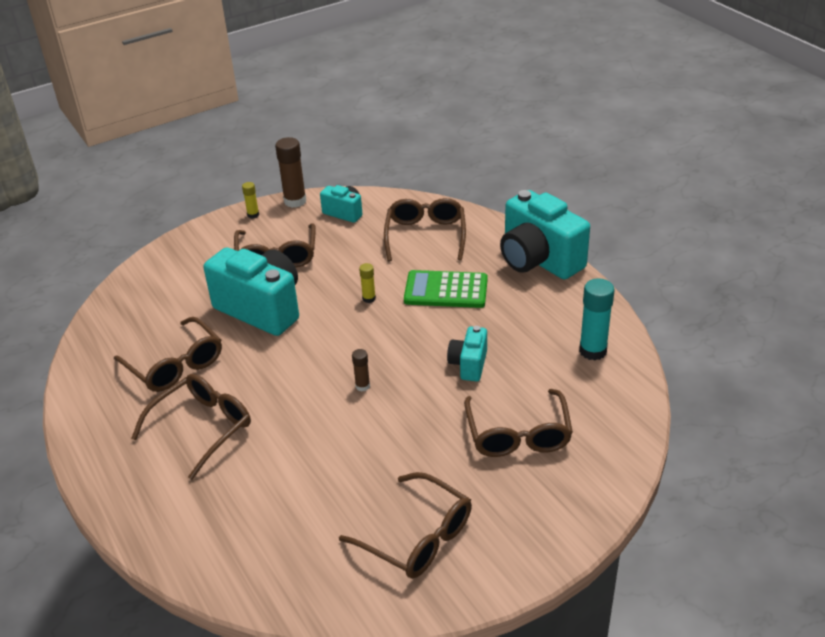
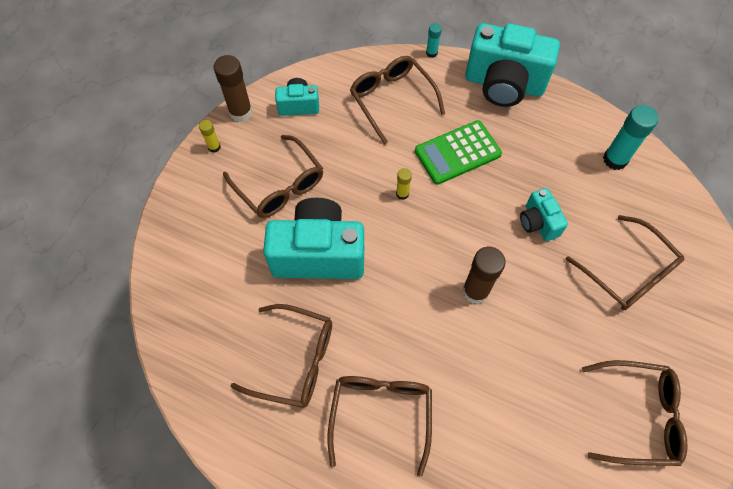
camera: 35 degrees left, 25 degrees up
brown glue stick [352,349,370,391] -> brown glue stick [462,247,506,304], size x1.91
none -> turquoise glue stick [426,23,442,58]

